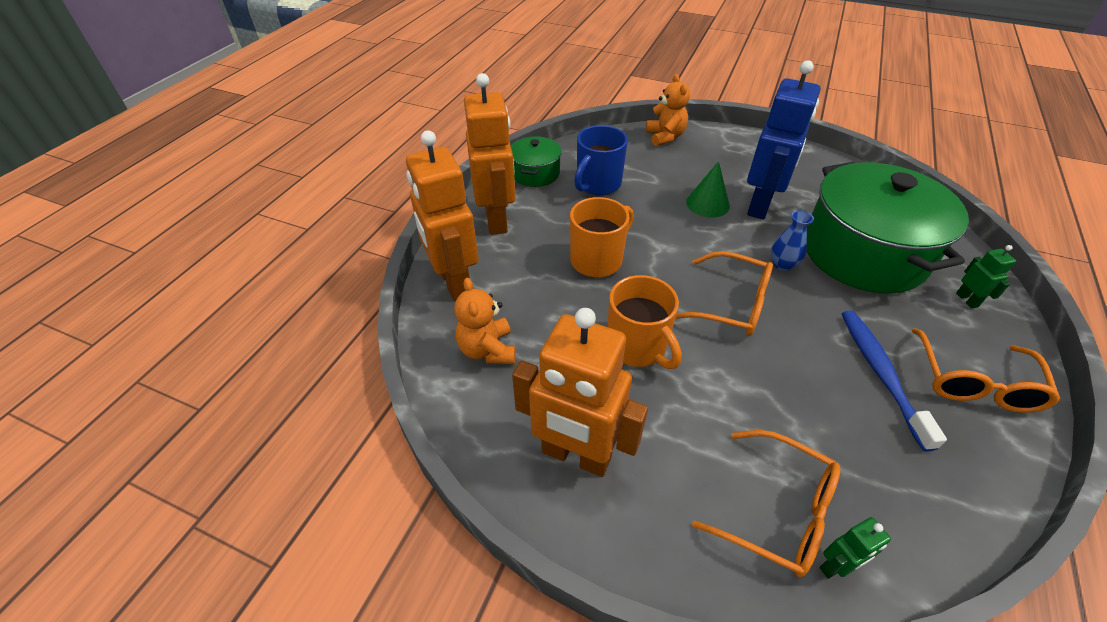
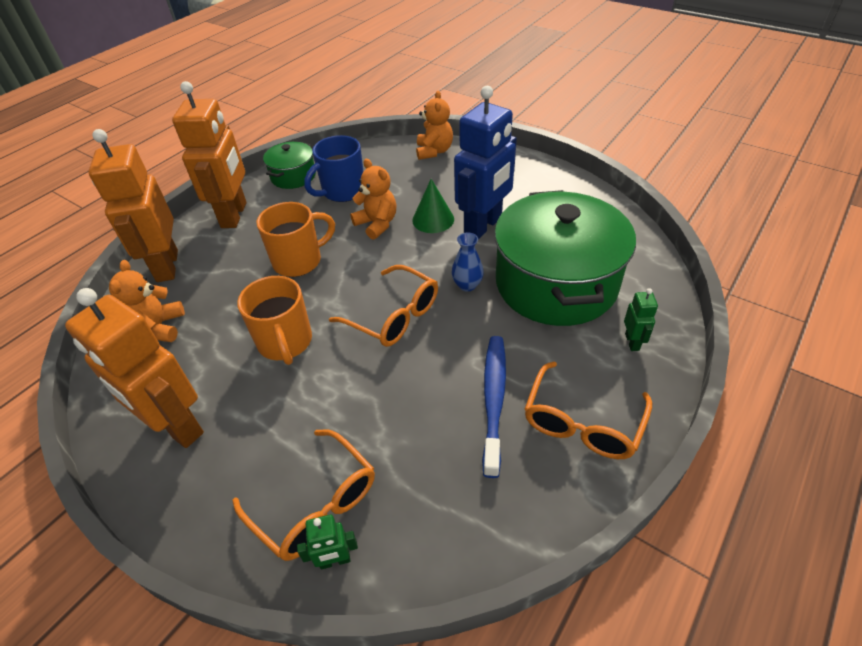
camera: 15 degrees right, 0 degrees up
none -> orange teddy bear [350,159,397,240]

